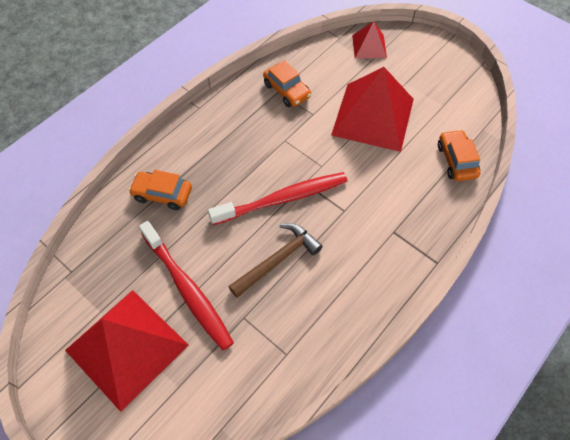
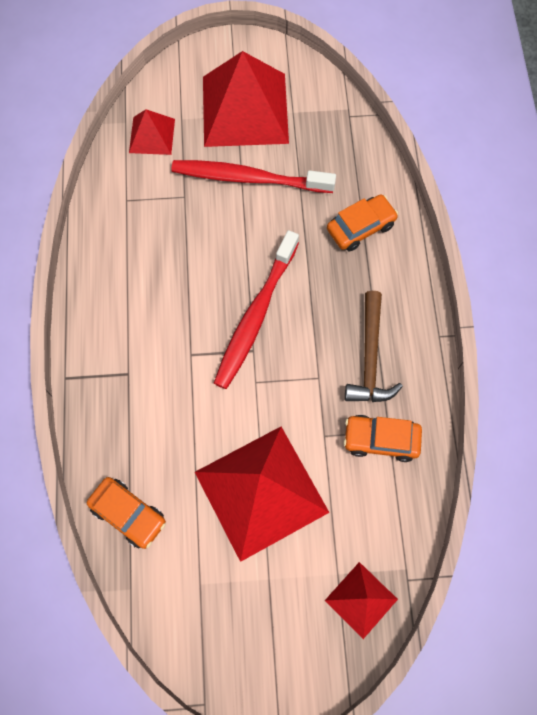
camera: 135 degrees right, 10 degrees up
brown hammer [228,223,323,298] -> brown hammer moved to [345,291,403,402]
none -> red pyramid [129,109,175,155]

